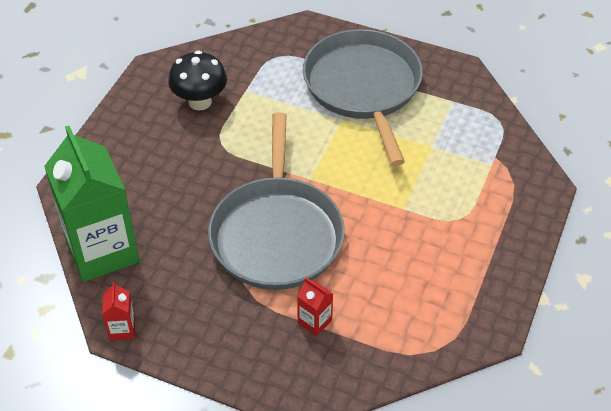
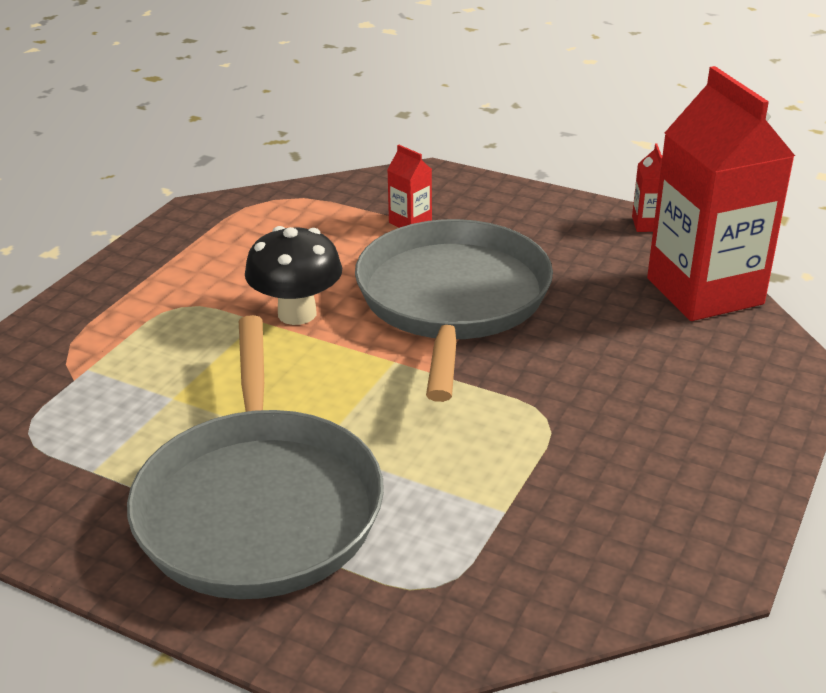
camera: 175 degrees left, 15 degrees down
green carton [44,126,140,282] -> red carton [647,66,795,321]
black mushroom [168,50,227,110] -> black mushroom moved to [245,226,342,325]

